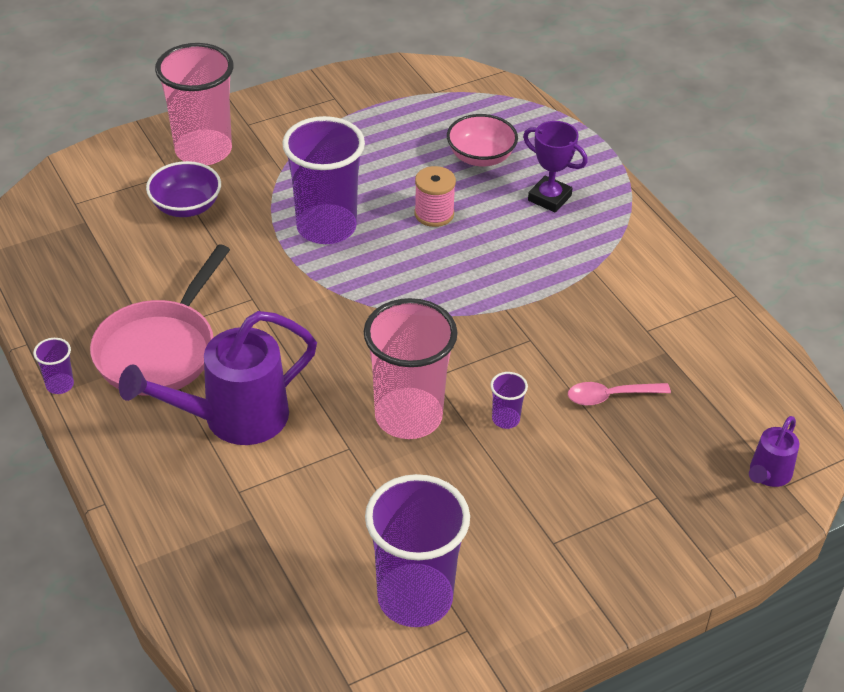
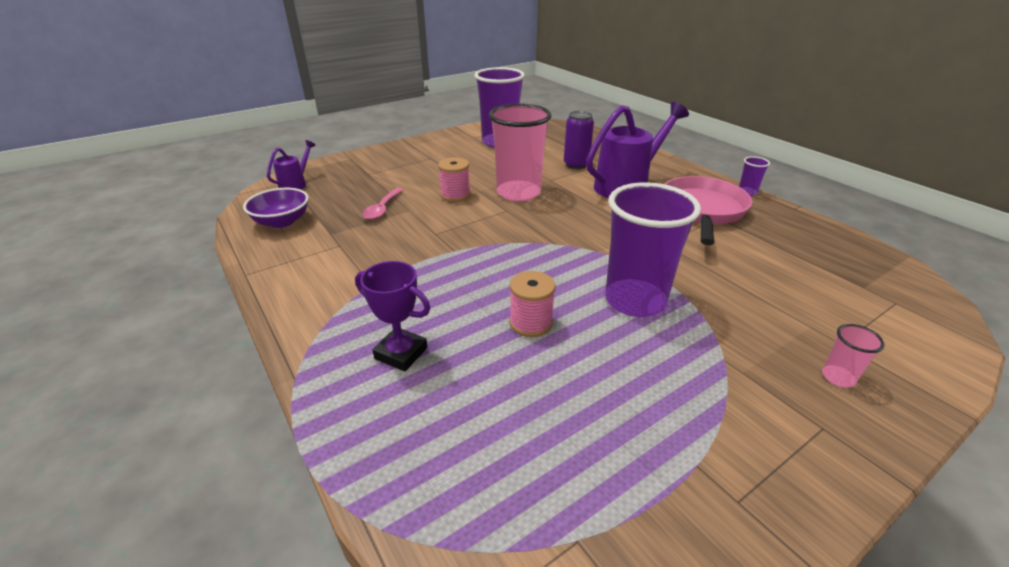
camera: 175 degrees right, 10 degrees down
purple bowl [146,161,221,217] -> purple bowl moved to [243,188,309,228]
pink cup [155,43,234,165] -> pink cup [822,324,885,387], size x0.41
pink bowl [447,114,518,166] -> none
purple cup [490,372,528,429] -> pink spool [438,158,471,202]
pink spoon [568,382,671,406] -> pink spoon turned 120 degrees clockwise [362,188,403,220]
none -> purple can [564,111,594,169]

